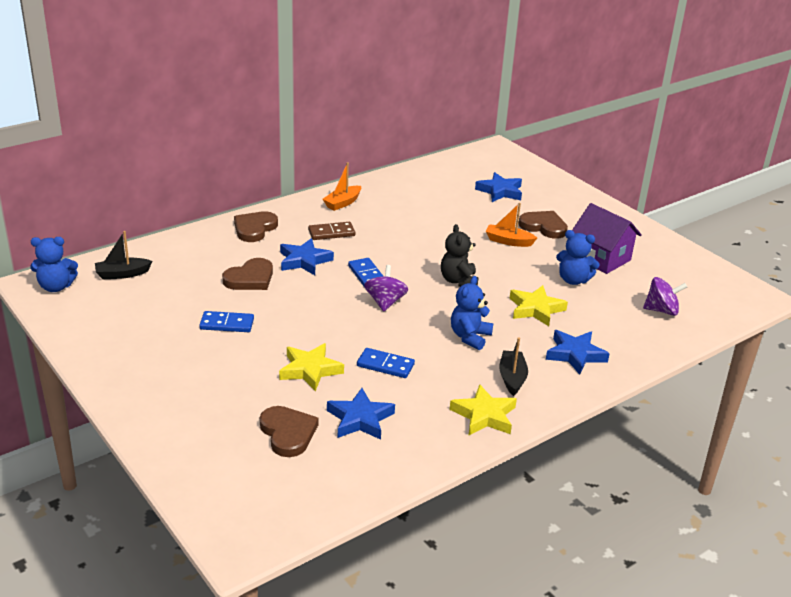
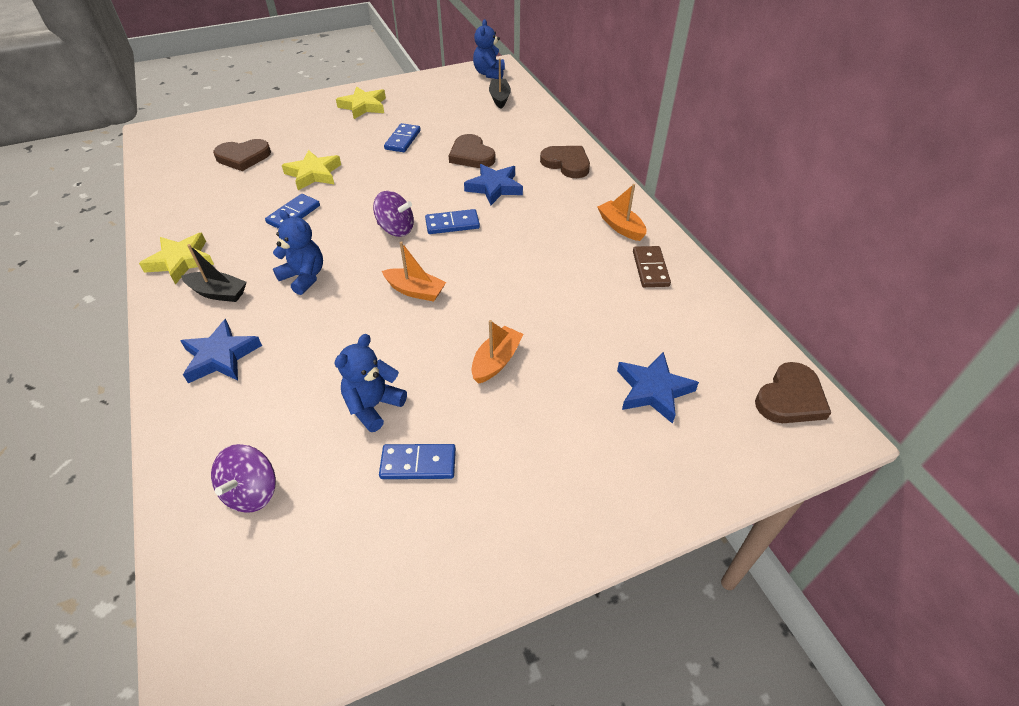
camera: 105 degrees right, 15 degrees up
brown domino [308,222,356,240] -> brown domino moved to [633,246,671,287]
blue star [327,388,395,440] -> none
black teddy bear [441,224,478,287] -> orange boat [382,241,446,301]
yellow star [509,285,568,326] -> yellow star moved to [336,86,386,119]
brown heart [518,211,568,239] -> brown heart moved to [755,362,831,423]
purple house [572,203,642,274] -> blue domino [379,444,456,479]

